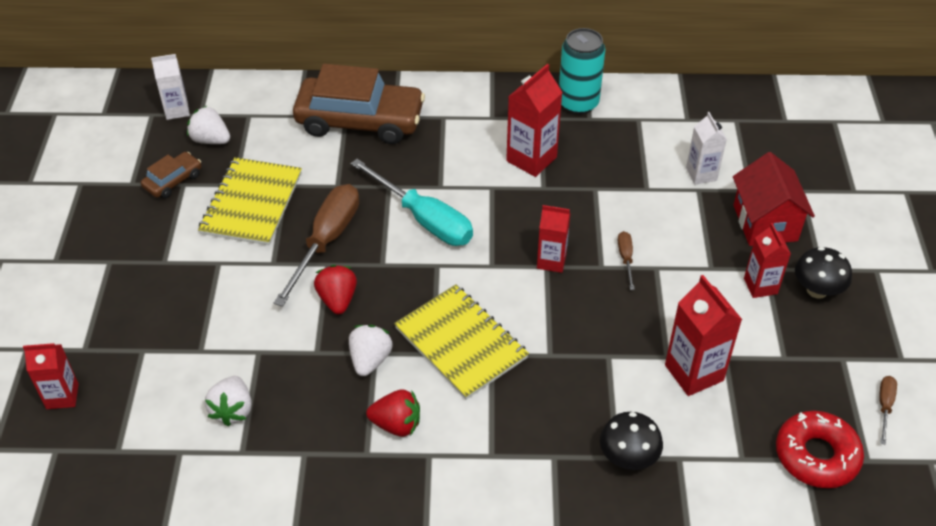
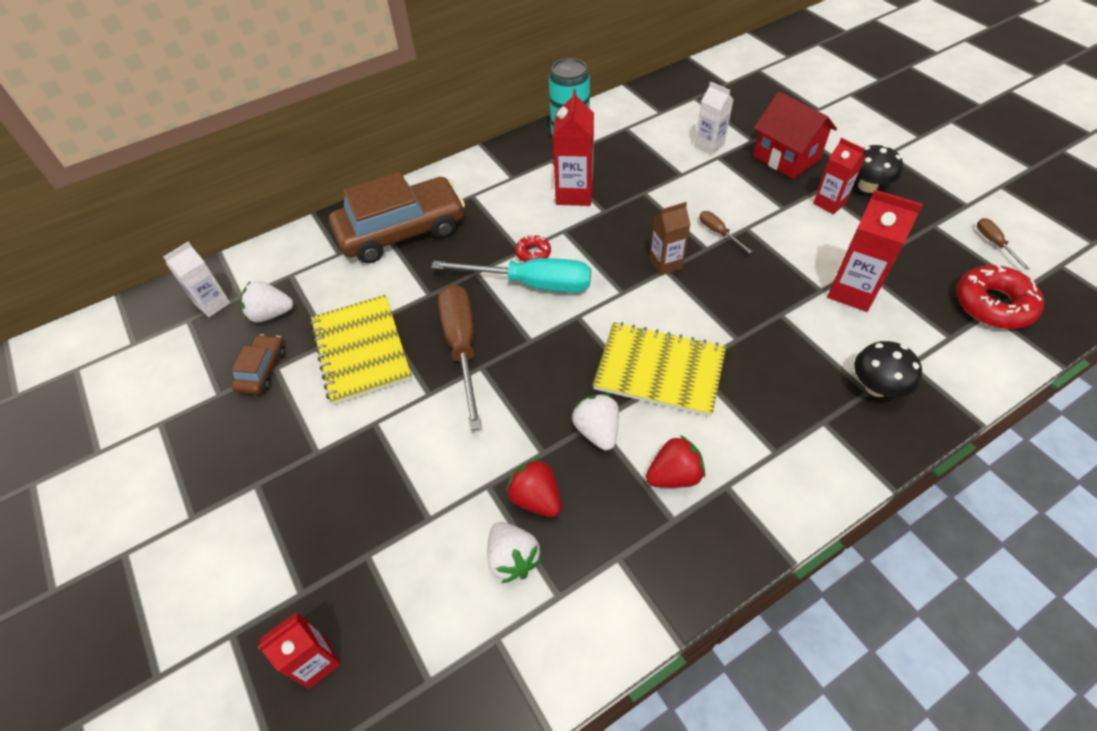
camera: 30 degrees left, 5 degrees up
red strawberry [314,265,357,314] -> red strawberry moved to [506,458,561,517]
red carton [537,205,570,273] -> brown carton [649,202,691,276]
none -> red donut [515,235,551,262]

